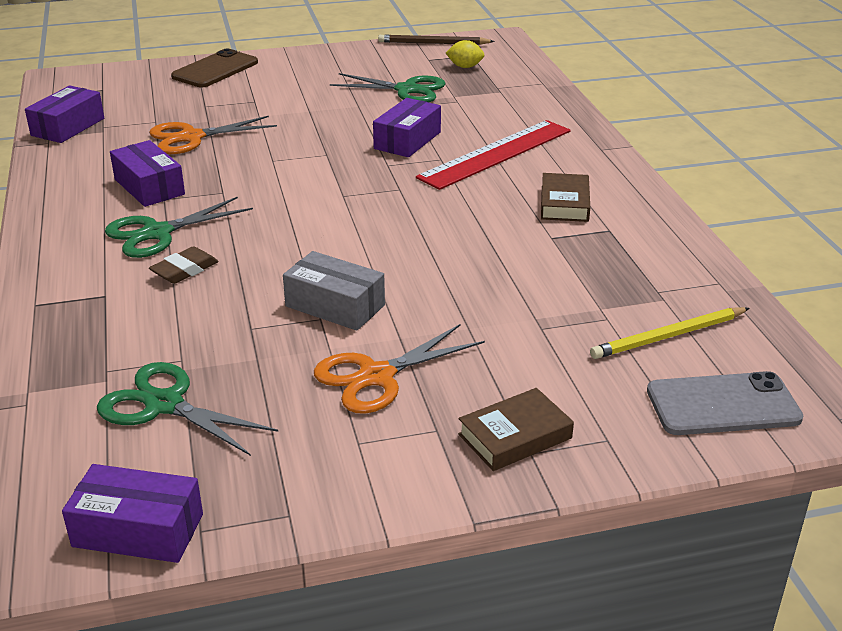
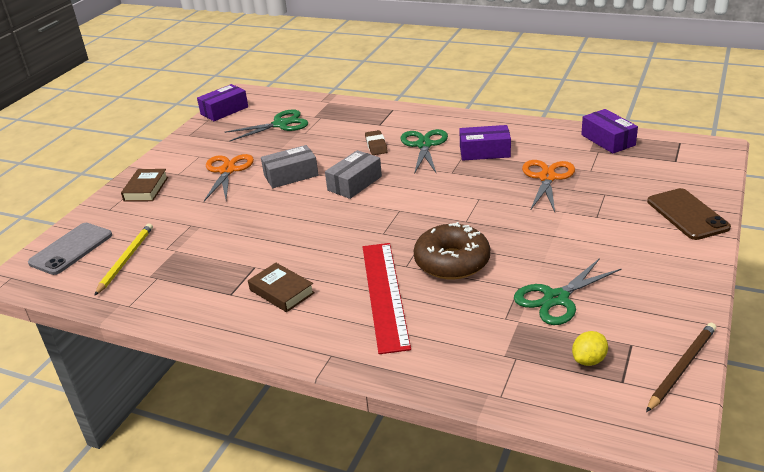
camera: 130 degrees right, 0 degrees up
purple box [373,98,441,157] -> brown donut [414,222,490,280]
none -> grey box [325,150,382,199]

